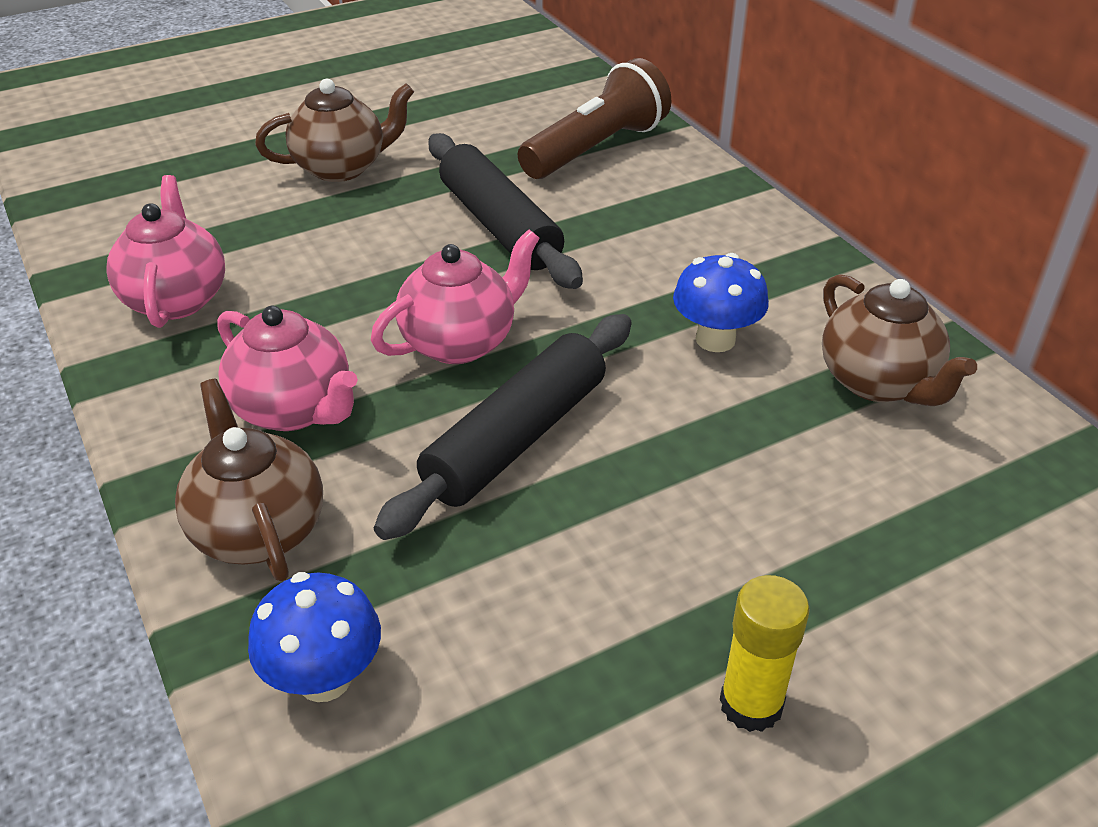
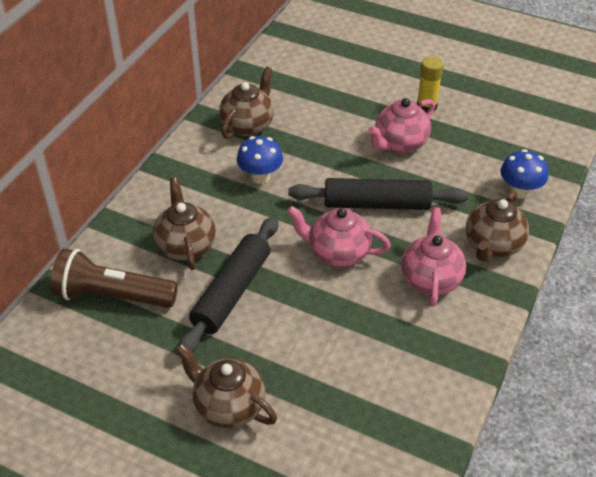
camera: 125 degrees left, 5 degrees up
pink teapot [106,175,225,328] -> pink teapot moved to [368,98,435,153]
none -> brown teapot [153,177,216,270]

